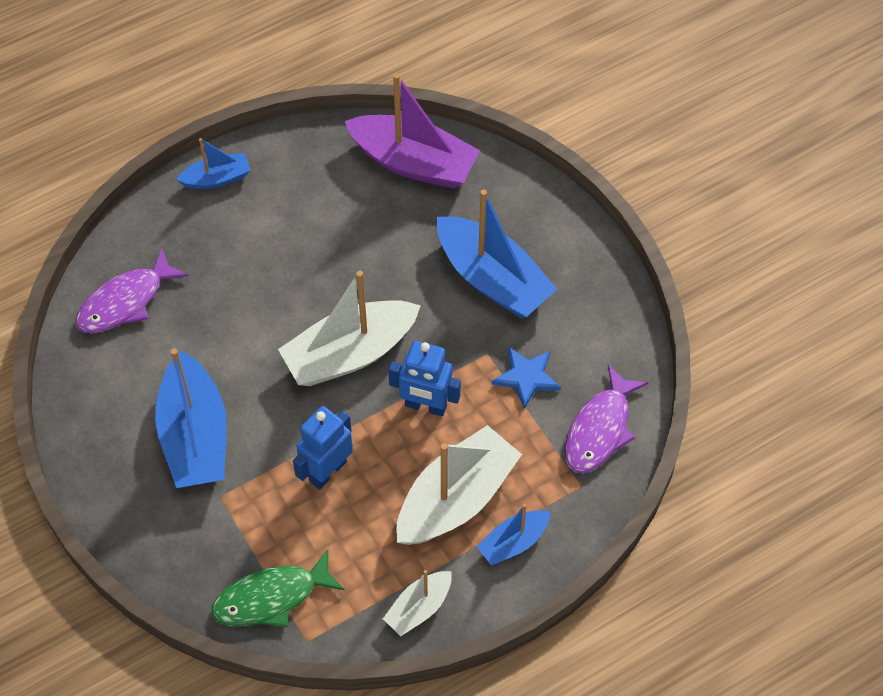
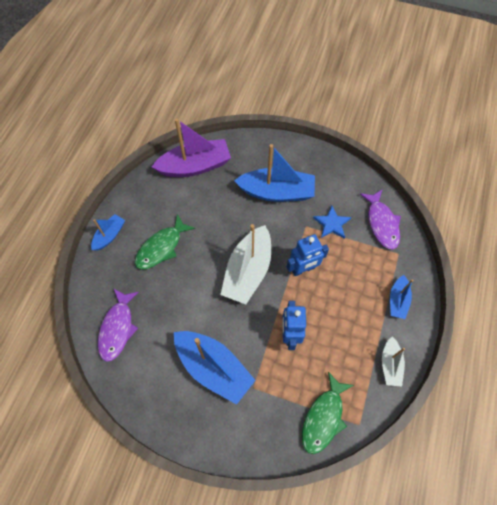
camera: 40 degrees left, 5 degrees up
white boat [396,425,522,545] -> none
none -> green fish [135,214,195,270]

